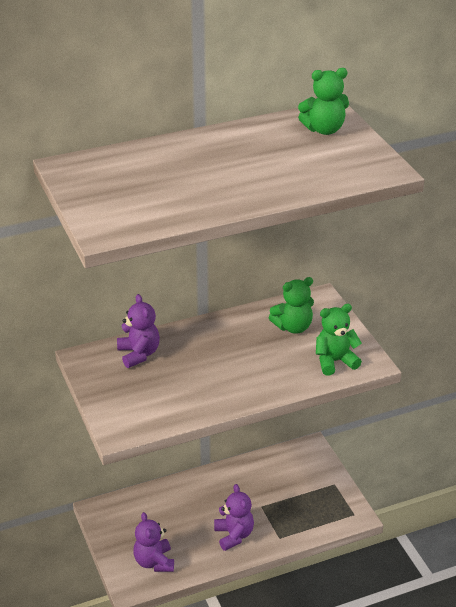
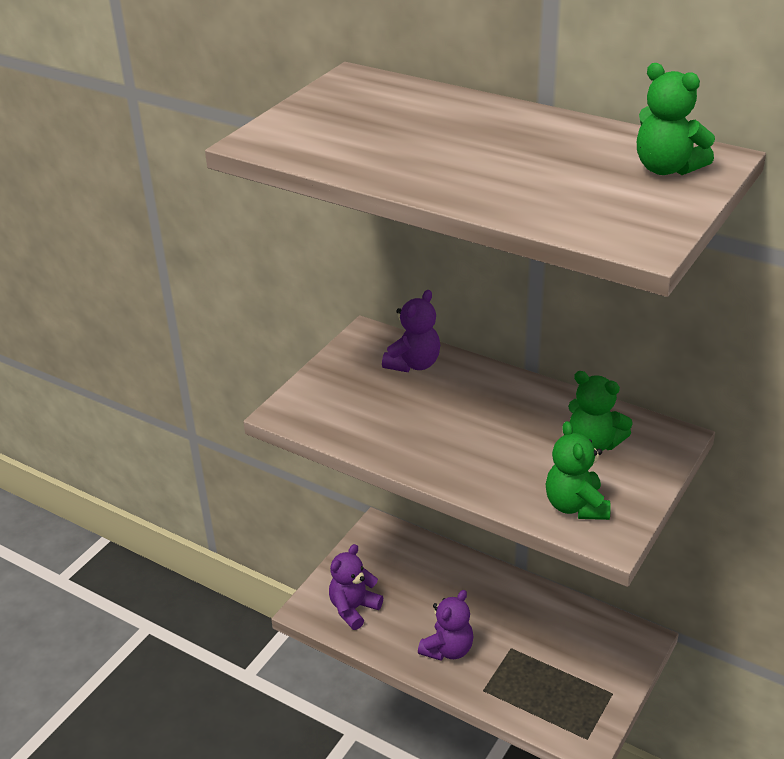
camera: 55 degrees right, 0 degrees up
green teddy bear [316,304,362,376] -> green teddy bear turned 135 degrees counterclockwise [546,421,611,520]

